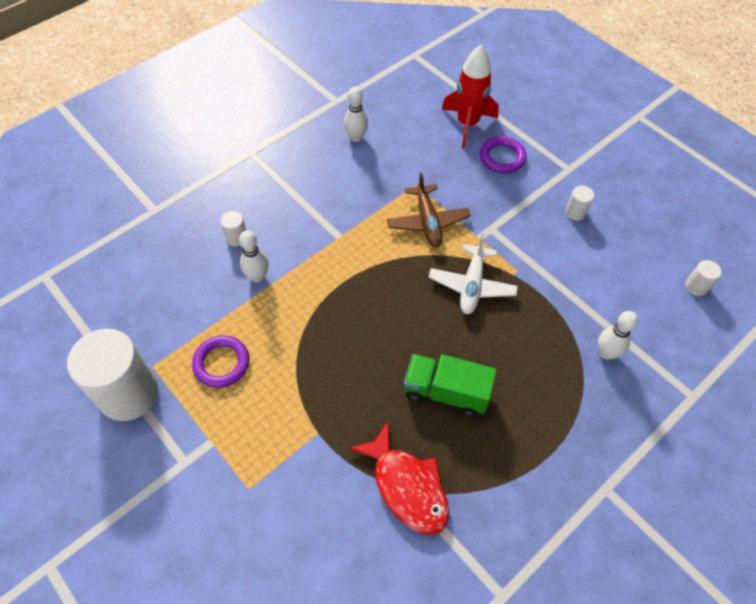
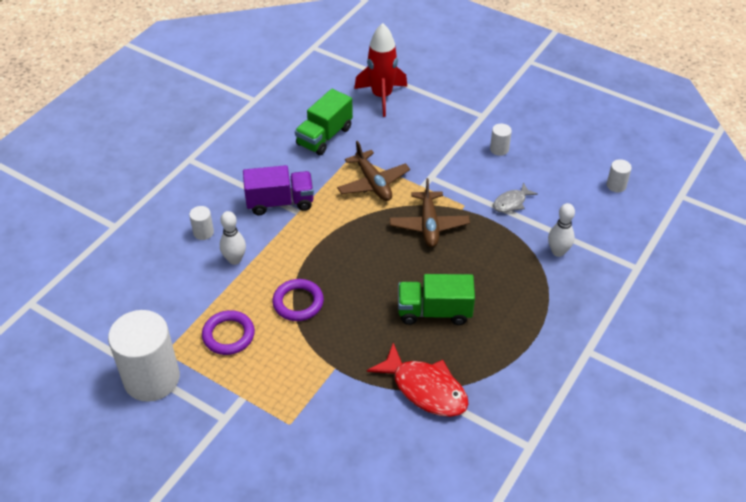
camera: 15 degrees left, 10 degrees down
white bowling pin [344,87,368,142] -> none
white plane [429,234,518,314] -> brown plane [390,178,470,247]
purple ring [480,136,527,173] -> purple ring moved to [272,279,324,321]
none -> purple truck [243,165,314,215]
none -> green truck [295,89,353,155]
none -> grey fish [493,183,538,213]

